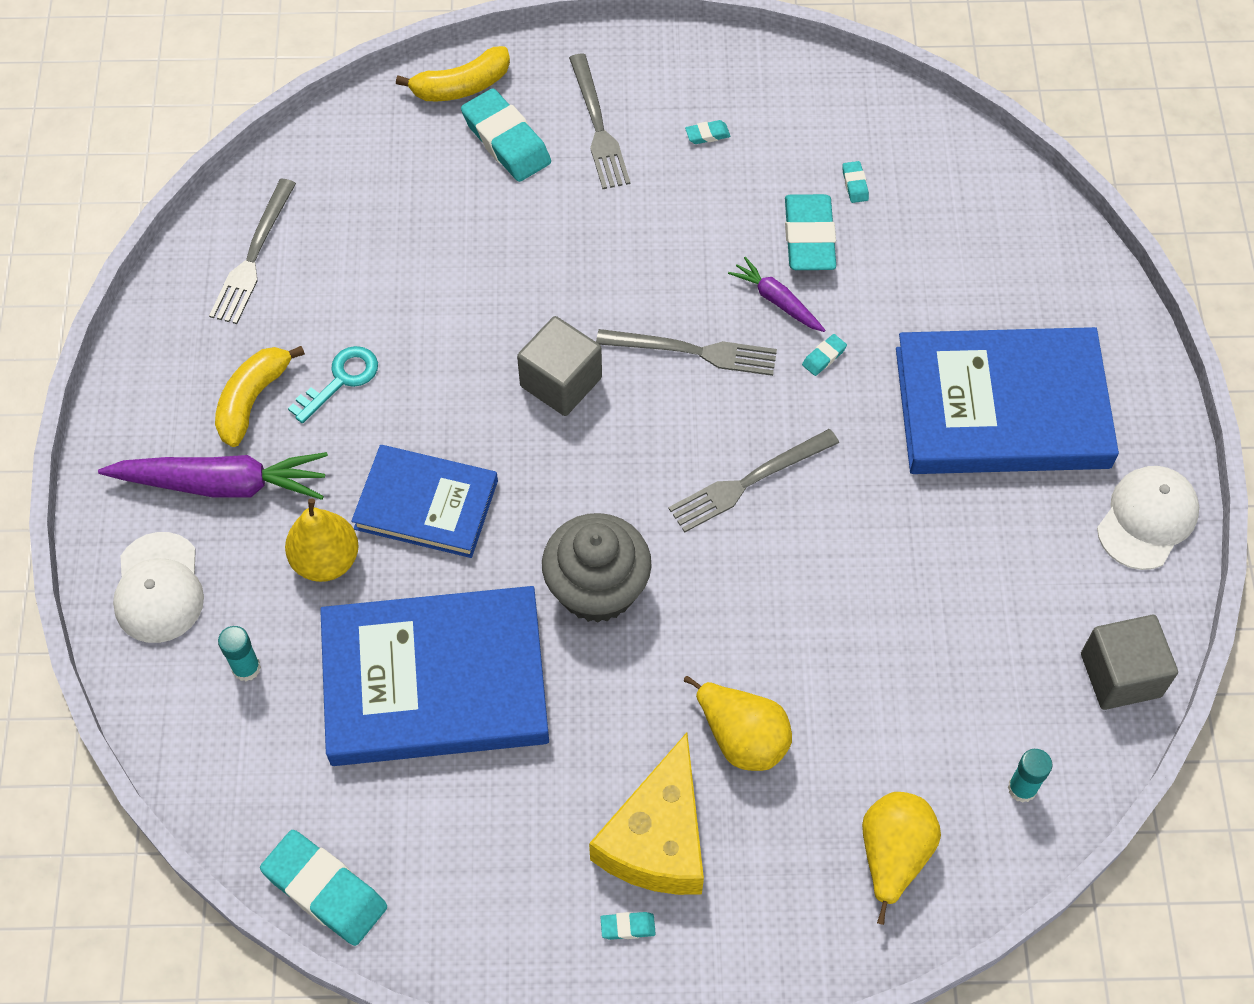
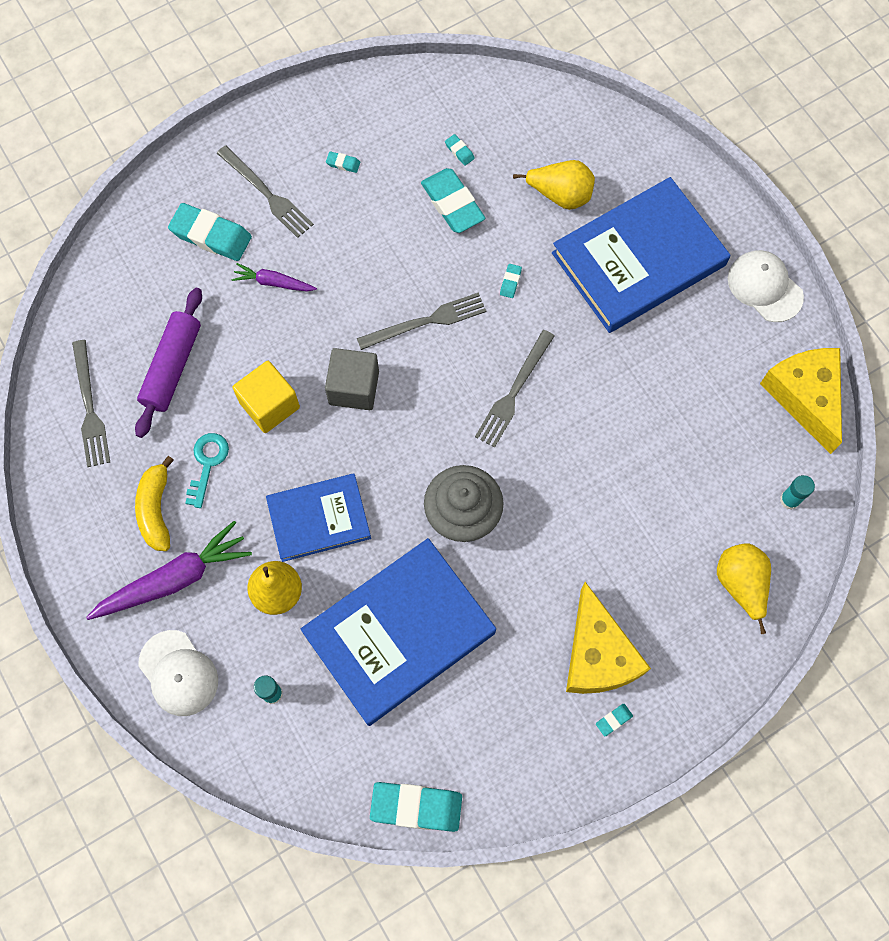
camera: 30 degrees left, 10 degrees up
yellow banana [396,46,510,101] -> none
yellow pear [684,676,792,771] -> yellow pear moved to [513,160,595,210]
turquoise eraser [685,120,730,144] -> turquoise eraser turned 60 degrees clockwise [326,151,360,173]
purple carrot [728,257,825,332] -> purple carrot moved to [231,263,317,291]
grey cube [1081,615,1178,710] -> yellow cheese [760,348,842,454]
white cap [1097,466,1199,570] -> white cap turned 45 degrees counterclockwise [728,250,804,322]
none -> purple rolling pin [135,288,202,438]
none -> yellow cube [232,361,300,433]

